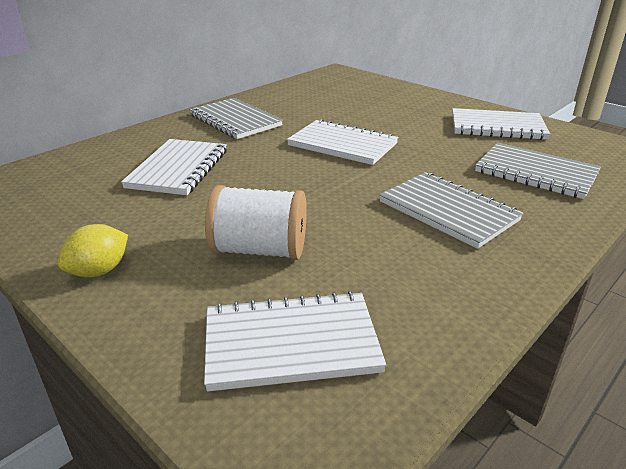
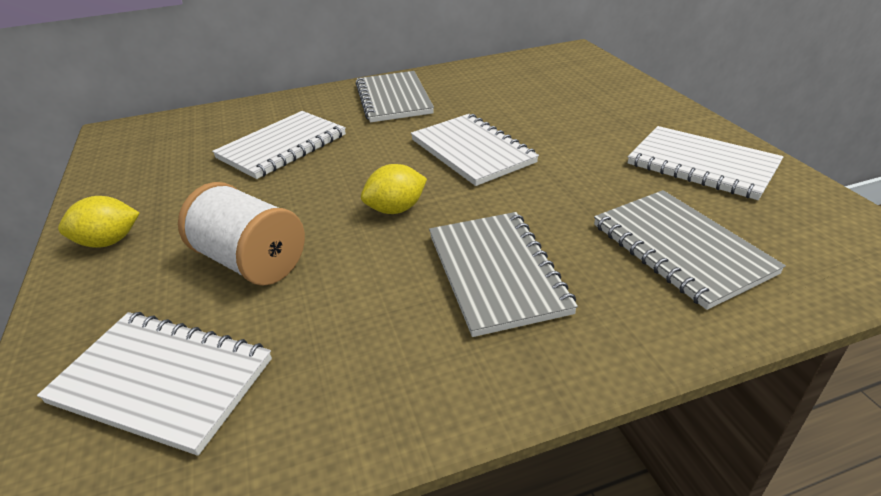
camera: 30 degrees right, 5 degrees up
none -> yellow lemon [361,164,427,214]

